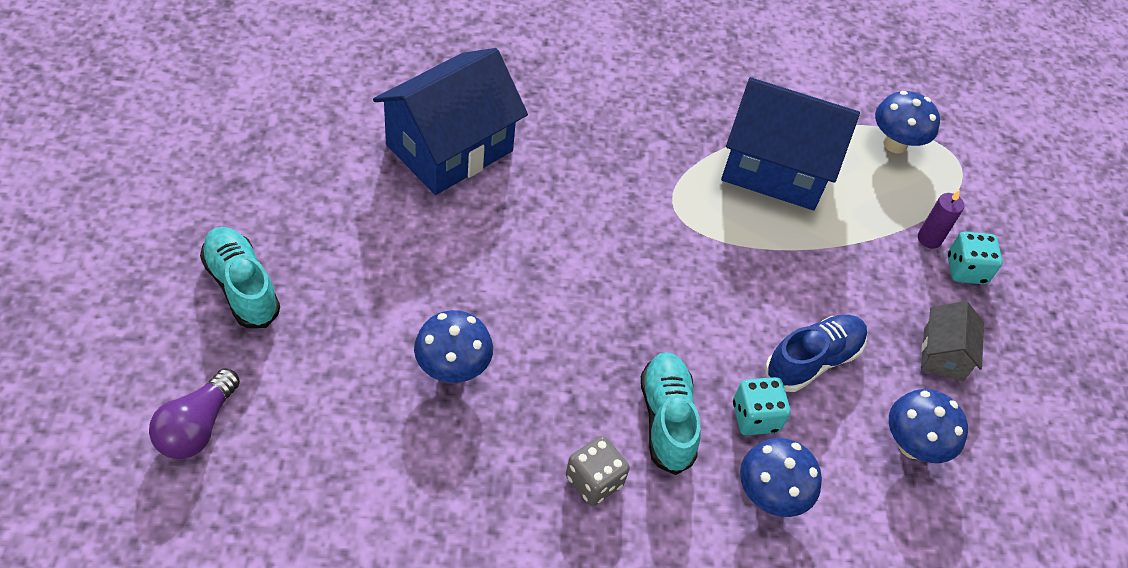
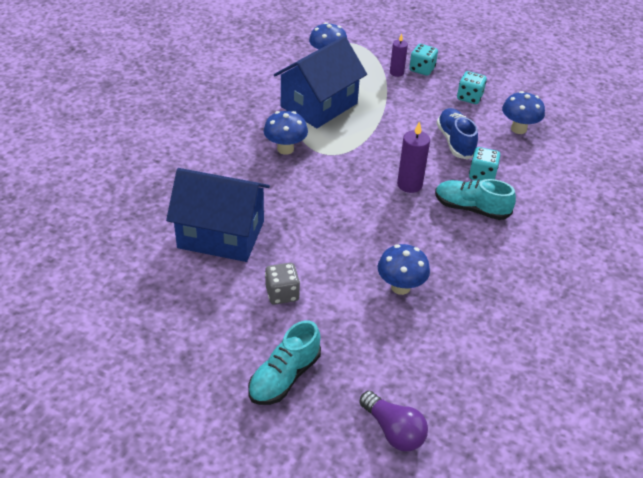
camera: 60 degrees left, 10 degrees down
turquoise shoe [200,227,280,328] -> turquoise shoe turned 45 degrees counterclockwise [248,320,321,405]
blue house [373,48,528,195] -> blue house turned 60 degrees counterclockwise [166,168,270,262]
grey dice [566,436,630,506] -> grey dice moved to [265,263,300,305]
blue mushroom [740,438,822,517] -> blue mushroom moved to [264,111,308,155]
grey house [921,301,984,381] -> turquoise dice [457,71,487,104]
none -> purple candle [397,121,430,193]

